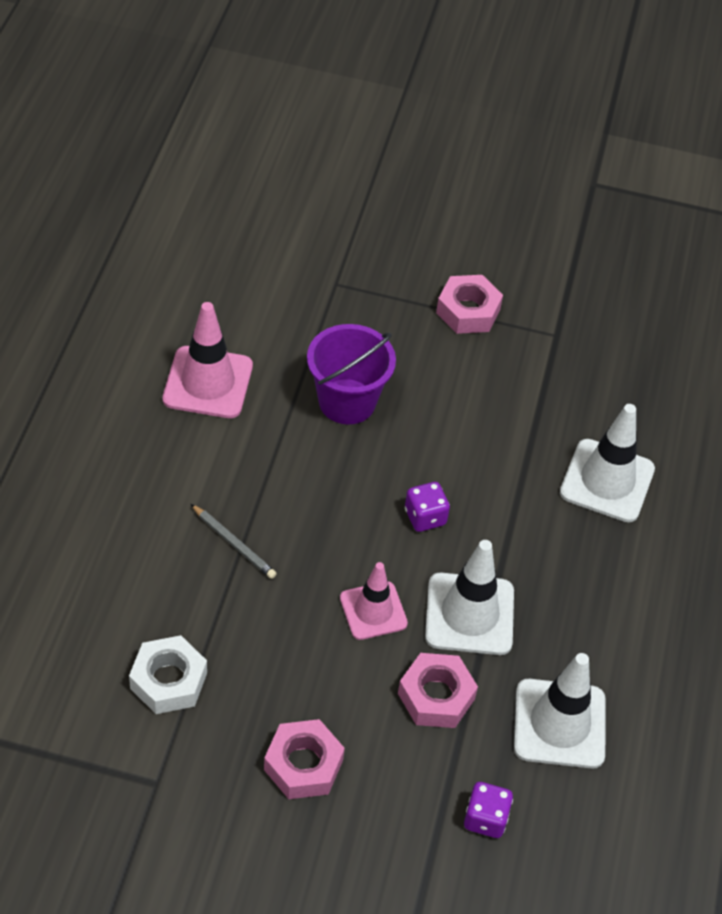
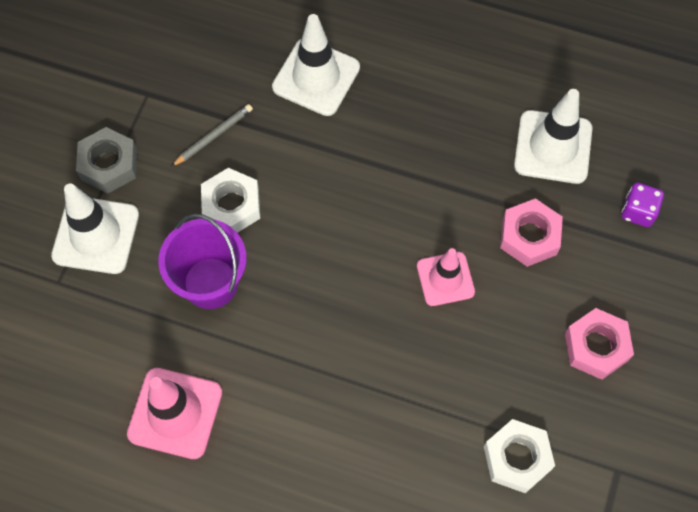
camera: 80 degrees left, 15 degrees up
grey pencil [191,504,277,579] -> grey pencil moved to [171,104,253,167]
purple dice [405,482,450,532] -> none
white traffic cone [425,540,514,655] -> white traffic cone moved to [51,183,139,274]
pink nut [436,275,503,334] -> grey nut [76,127,137,193]
none -> white nut [201,168,260,233]

